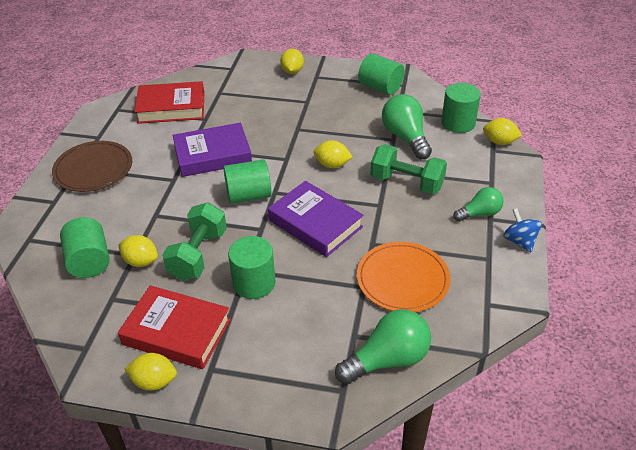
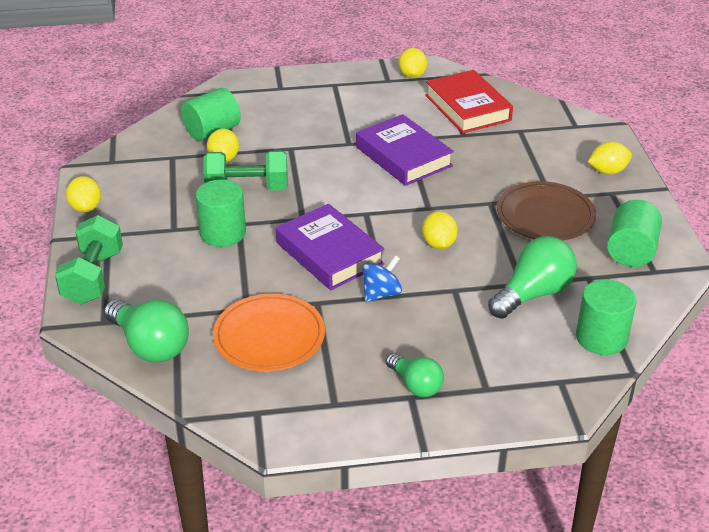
camera: 70 degrees right, 5 degrees down
brown plate [52,141,132,192] -> brown plate moved to [497,181,596,240]
red book [118,285,231,369] -> none
green cylinder [223,159,272,204] -> none
purple book [268,181,364,257] -> purple book turned 60 degrees counterclockwise [276,204,385,290]
green dumbbell [371,144,447,194] -> green dumbbell moved to [55,215,123,305]
yellow lemon [483,118,522,145] -> yellow lemon moved to [398,48,427,78]
blue spinning top [503,208,542,252] -> blue spinning top moved to [362,255,402,302]

